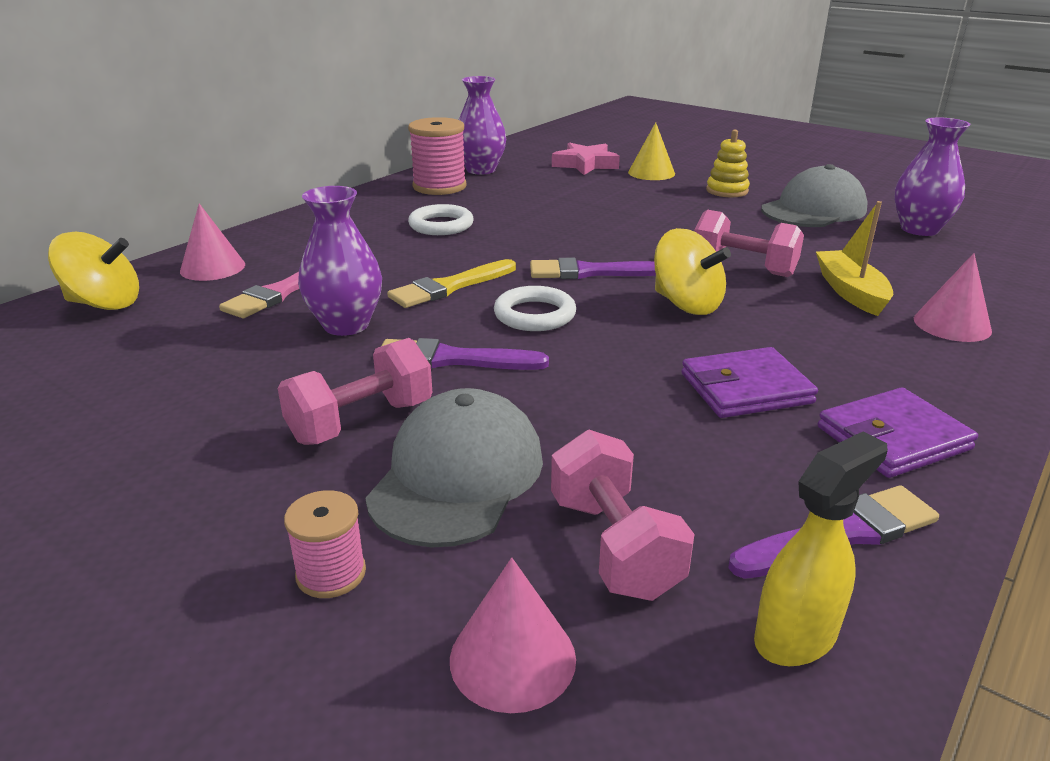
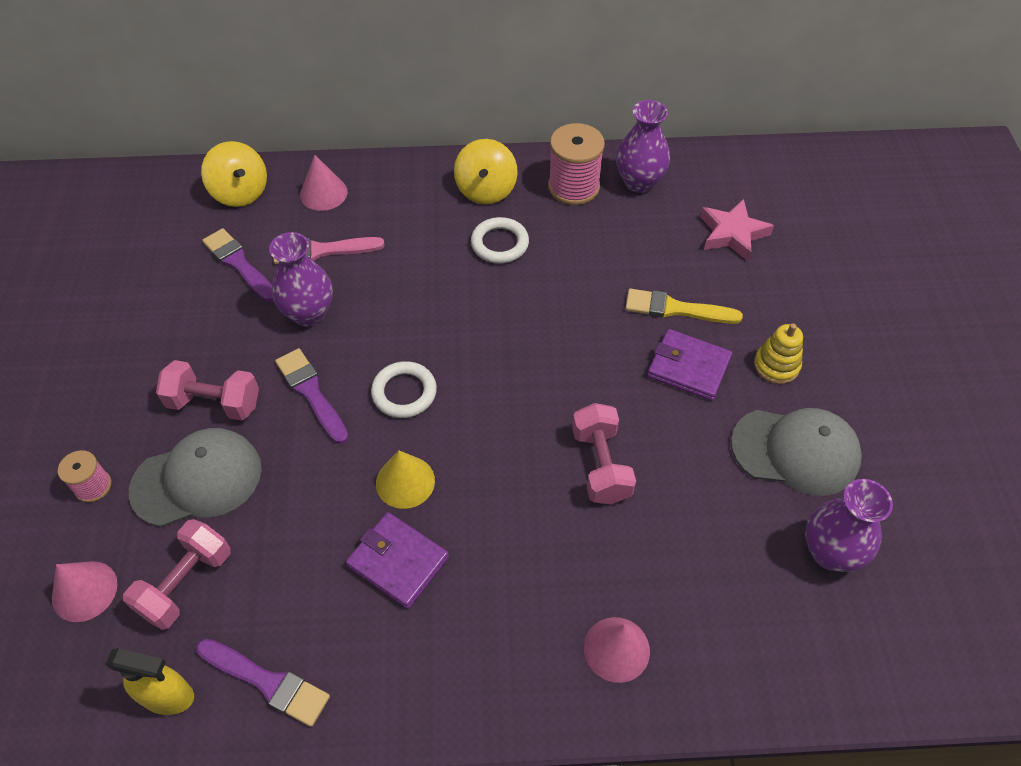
camera: 50 degrees right, 25 degrees up
yellow brush [387,259,516,308] -> yellow brush moved to [625,289,743,324]
purple brush [530,258,656,279] -> purple brush moved to [202,228,273,302]
yellow cone [628,122,675,180] -> yellow cone moved to [376,451,435,509]
yellow spinning top [654,228,731,315] -> yellow spinning top moved to [454,139,518,204]
yellow boat [816,201,893,316] -> none
purple wallet [818,387,978,478] -> purple wallet moved to [647,329,732,401]

